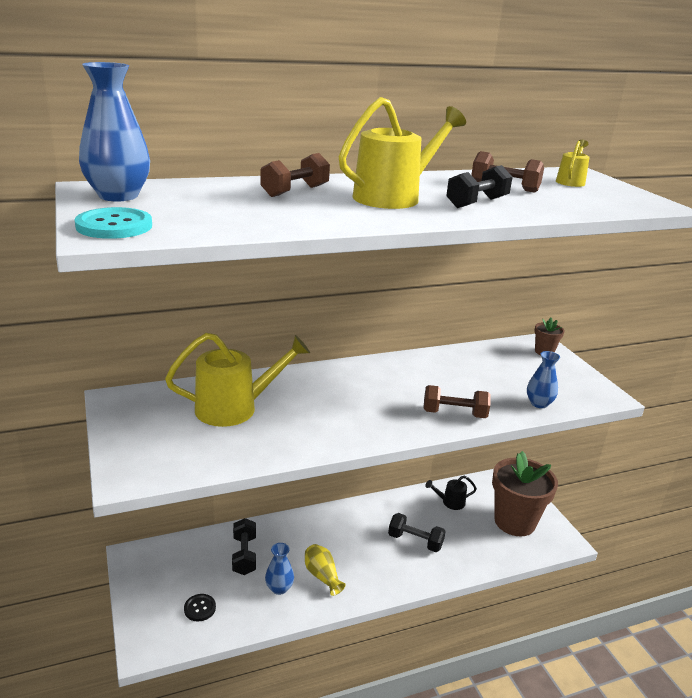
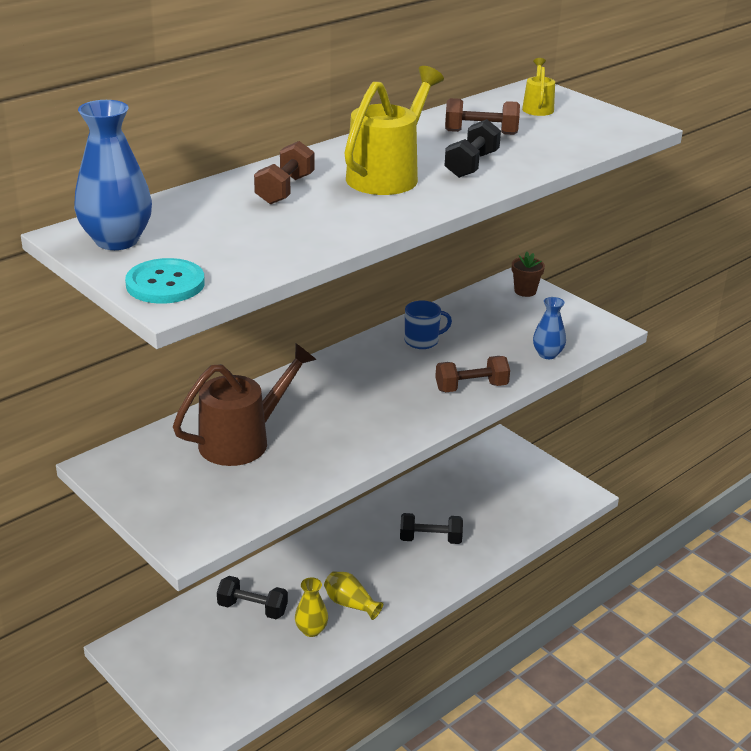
camera: 20 degrees left, 5 degrees up
yellow watering can [165,333,310,427] -> brown watering can [173,343,316,466]
black button [184,594,216,621] -> none
black dumbbell [232,518,256,575] -> black dumbbell turned 45 degrees counterclockwise [217,576,288,619]
blue vase [265,543,294,595] -> yellow vase [295,577,328,637]
black watering can [425,476,477,510] -> none
brown flower pot [492,451,558,536] -> none
none -> blue mug [405,300,452,349]

